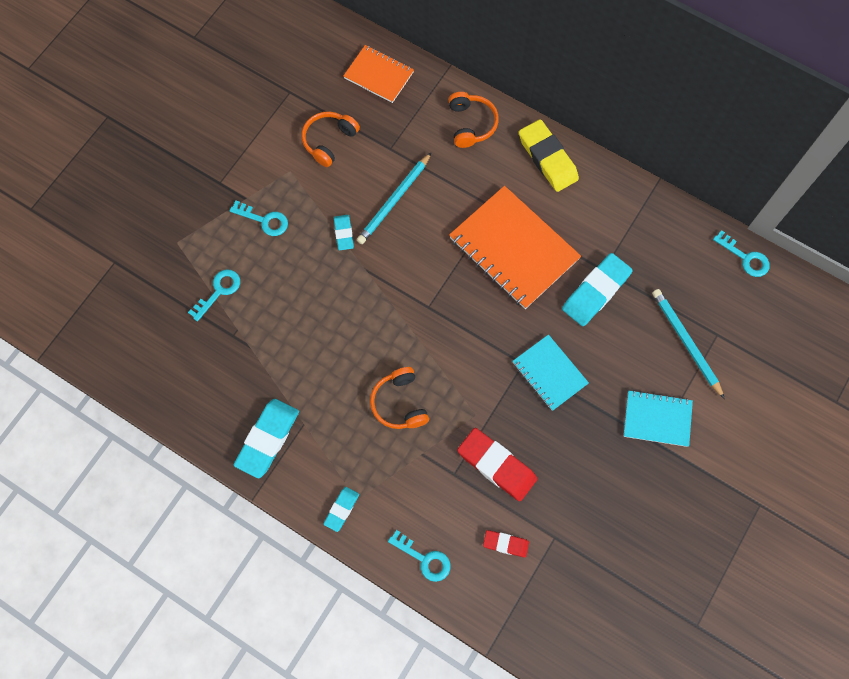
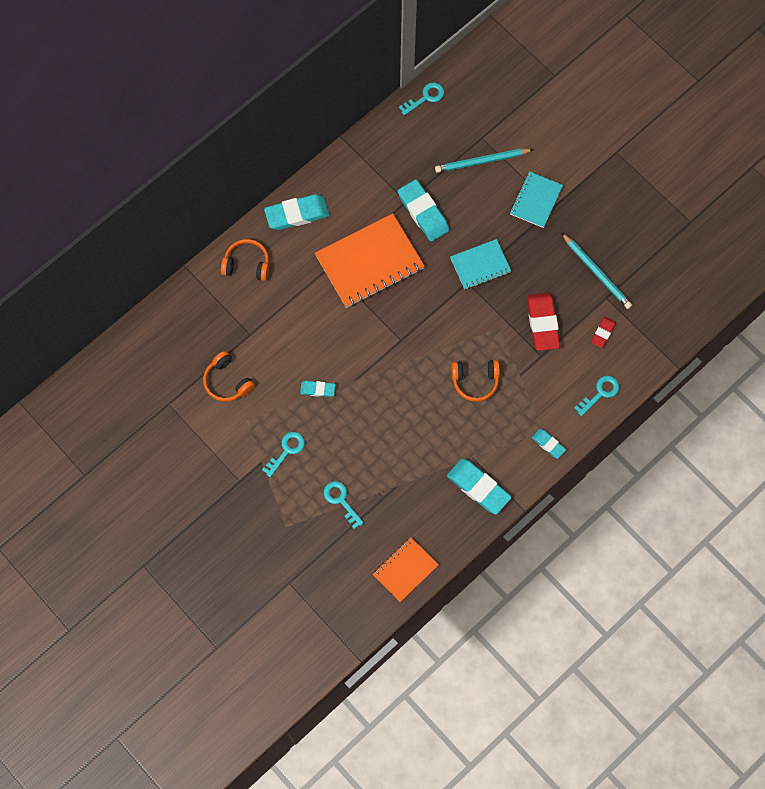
camera: 75 degrees left, 0 degrees up
orange notebook [343,45,414,103] -> orange notebook moved to [373,537,439,602]
turquoise pencil [357,152,432,244] -> turquoise pencil moved to [562,233,632,309]
red eraser [457,428,537,501] -> red eraser turned 60 degrees counterclockwise [527,293,560,351]
yellow eraser [519,119,579,192] -> turquoise eraser [264,194,330,230]

